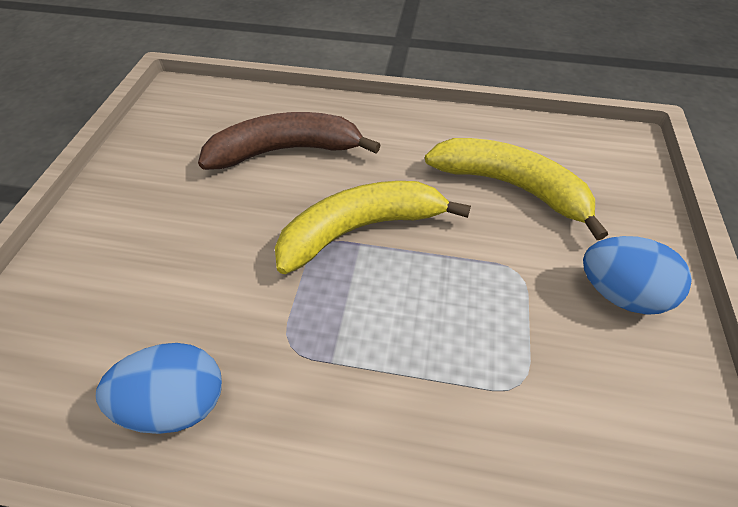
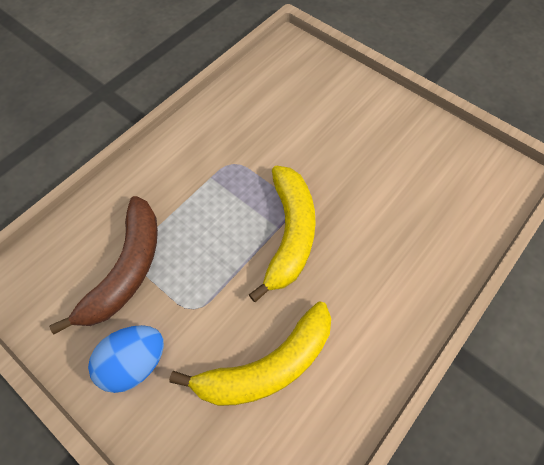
camera: 120 degrees right, 10 degrees up
blue egg [96,343,222,434] -> none
brown banana [198,112,381,170] -> brown banana moved to [49,196,158,334]

